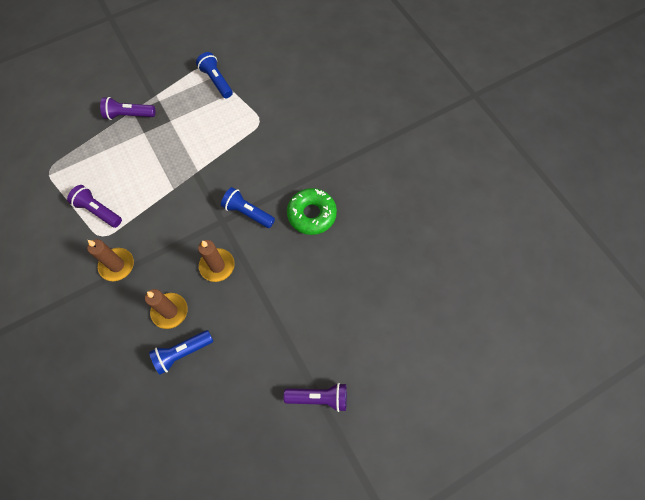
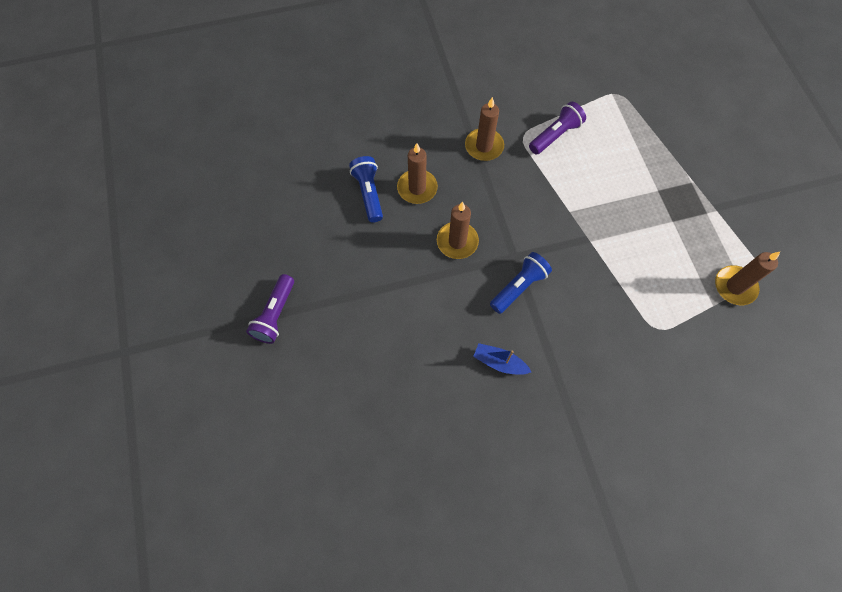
camera: 105 degrees right, 0 degrees up
purple flashlight [100,97,155,120] -> none
blue flashlight [196,52,233,98] -> brown candle [715,252,780,305]
green donut [287,188,337,235] -> blue boat [473,343,531,375]

